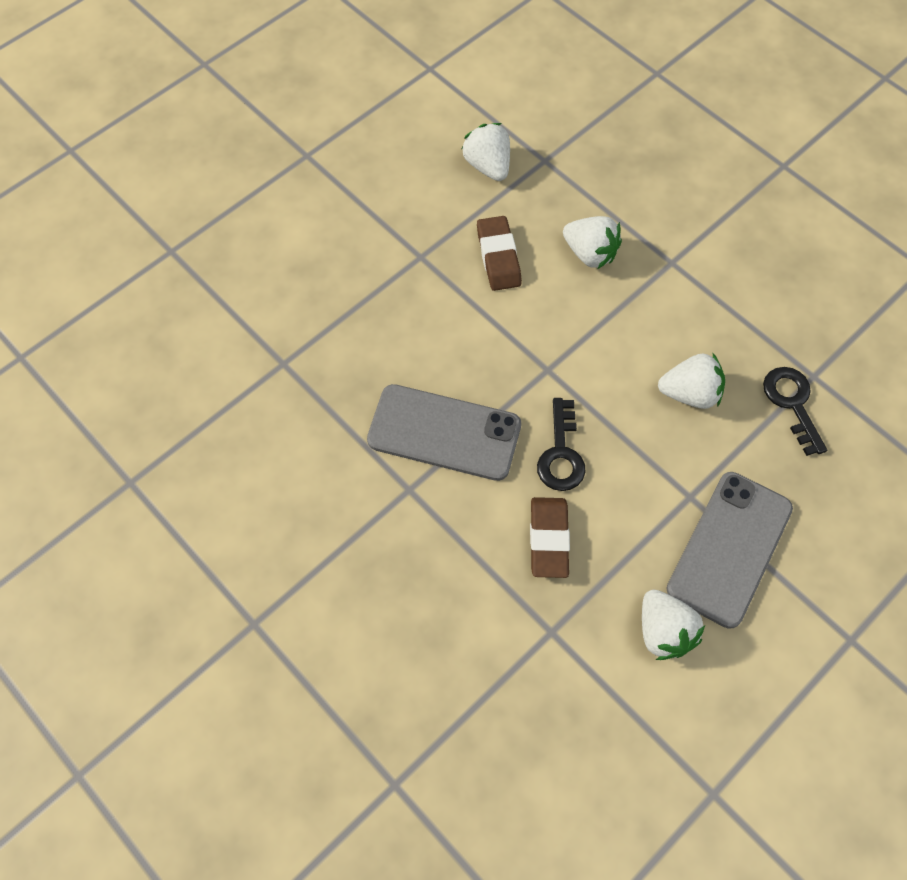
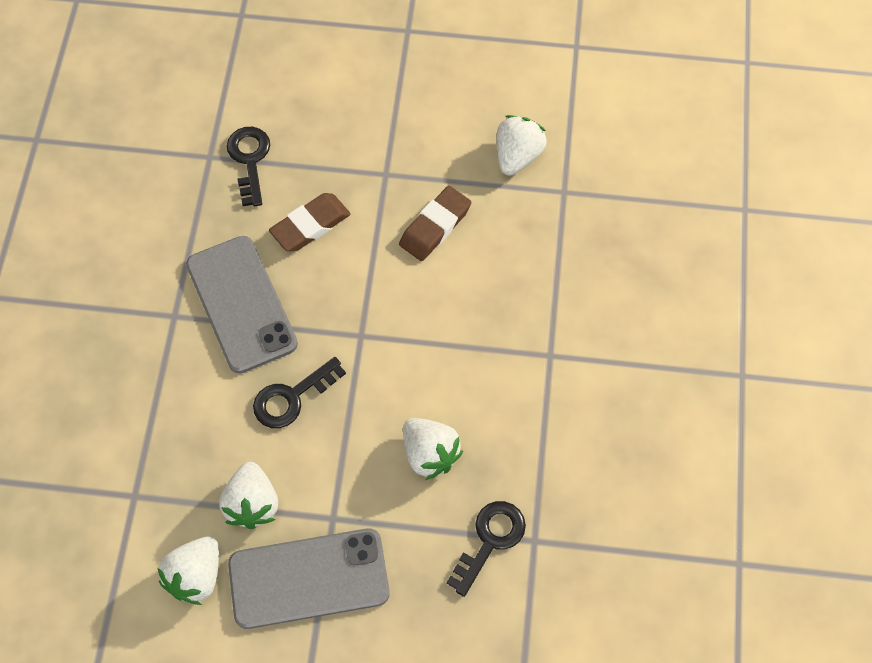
camera: 50 degrees right, 0 degrees up
brown eraser [530,497,570,578] -> brown eraser moved to [269,193,350,252]
white strawberry [563,216,622,269] -> white strawberry moved to [219,462,278,529]
none -> black key [226,127,270,206]

